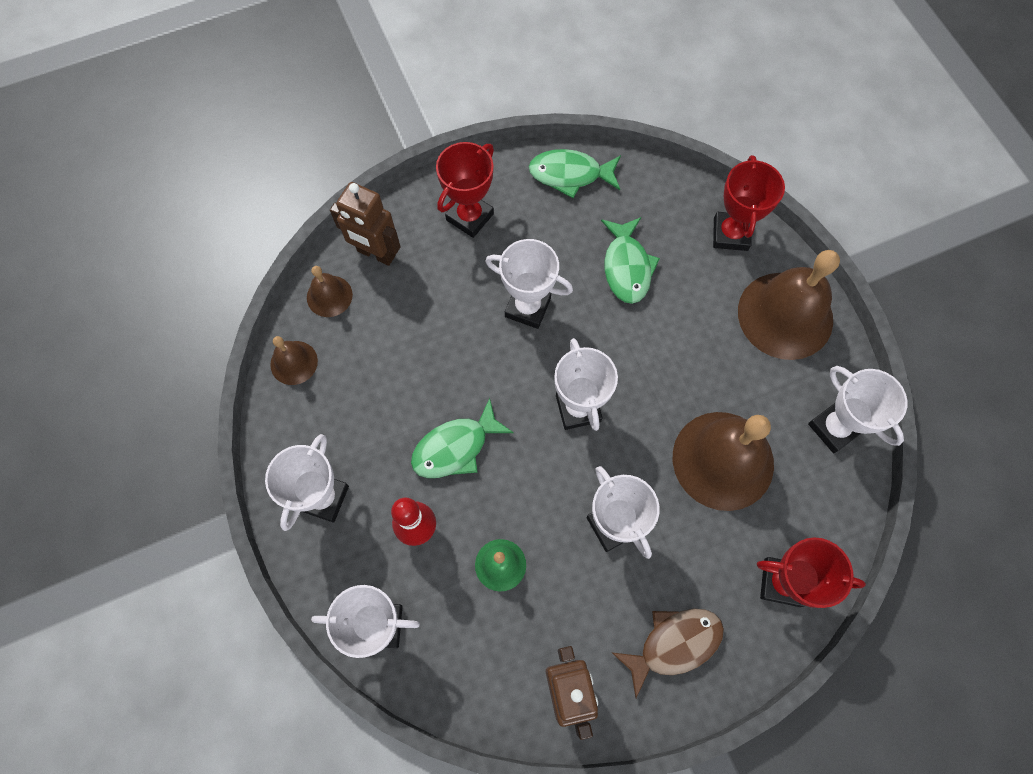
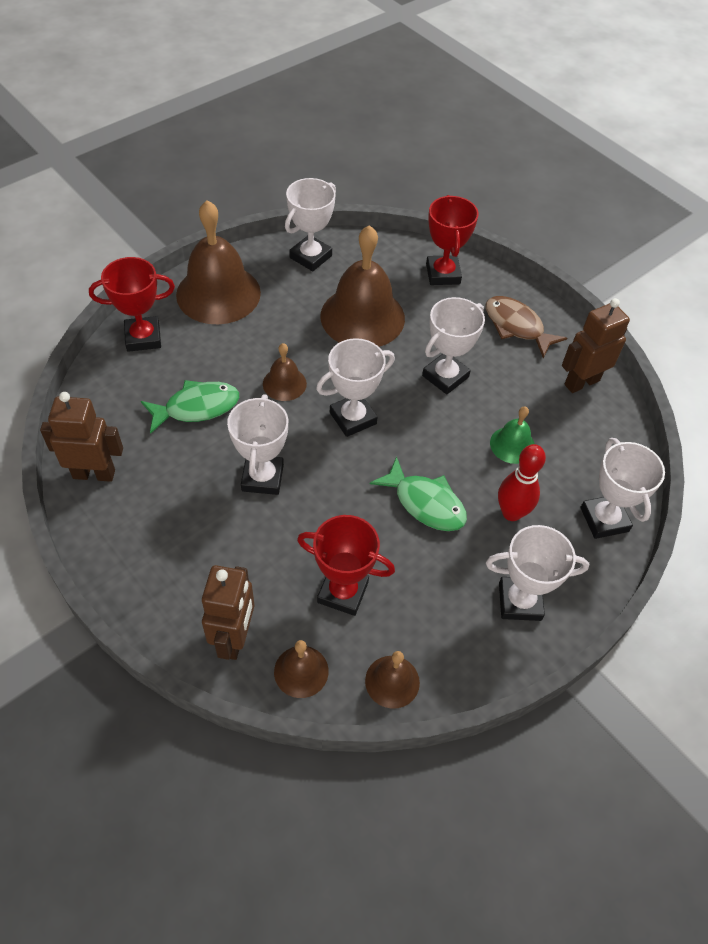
camera: 110 degrees left, 15 degrees down
red trophy [436,142,494,238] -> red trophy moved to [297,515,395,616]
green fish [529,149,621,198] -> brown robot [40,392,123,482]
none -> brown bell [263,343,307,401]

